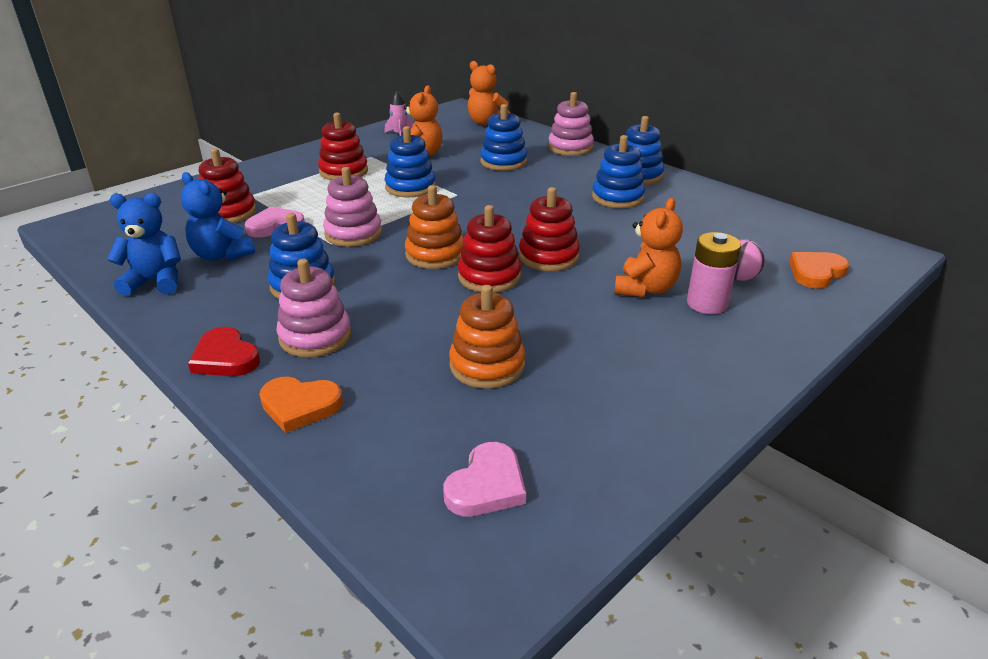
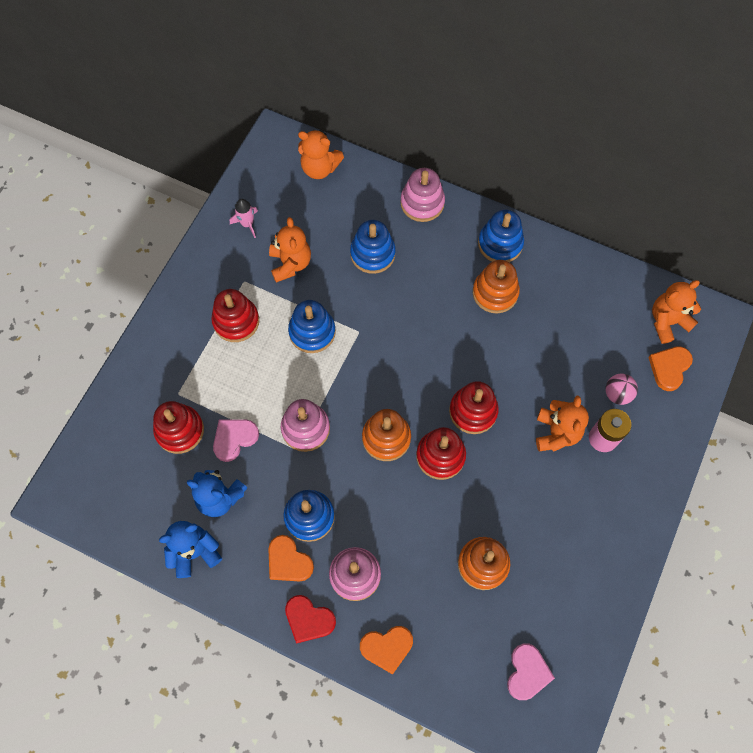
camera: 20 degrees left, 35 degrees up
blue stacking toy [592,135,645,208] -> orange stacking toy [473,260,520,313]
none -> orange heart [268,535,314,581]
none -> orange teddy bear [652,280,701,344]

